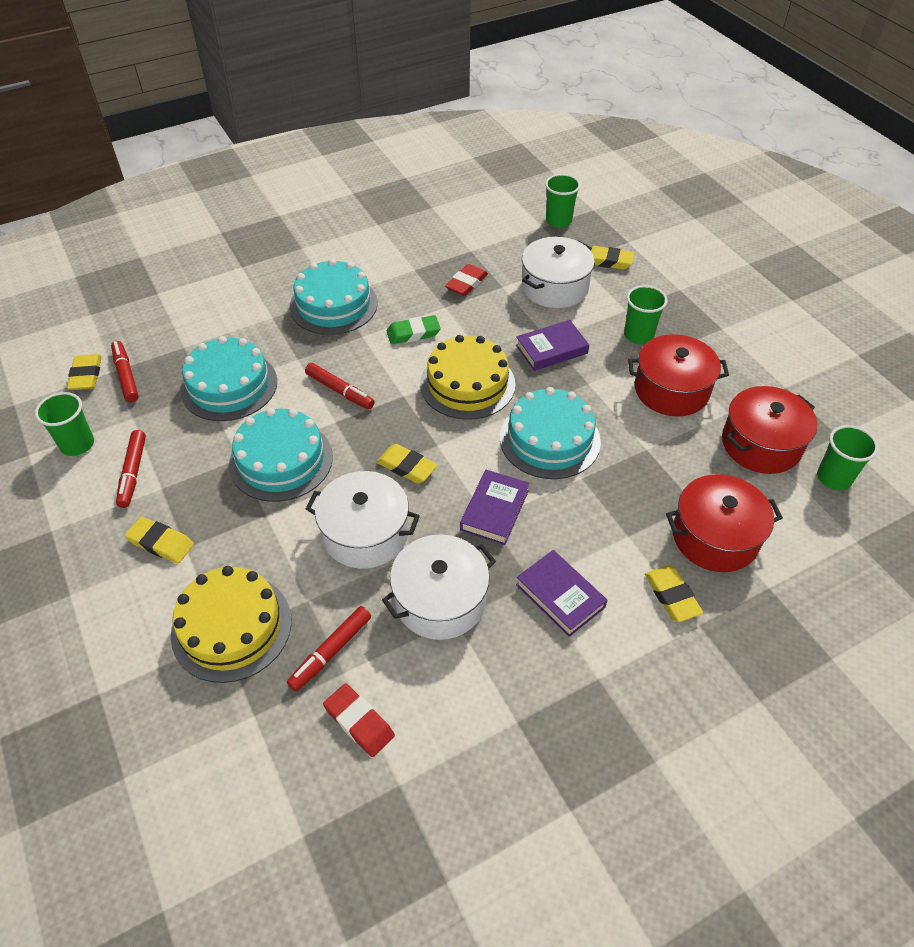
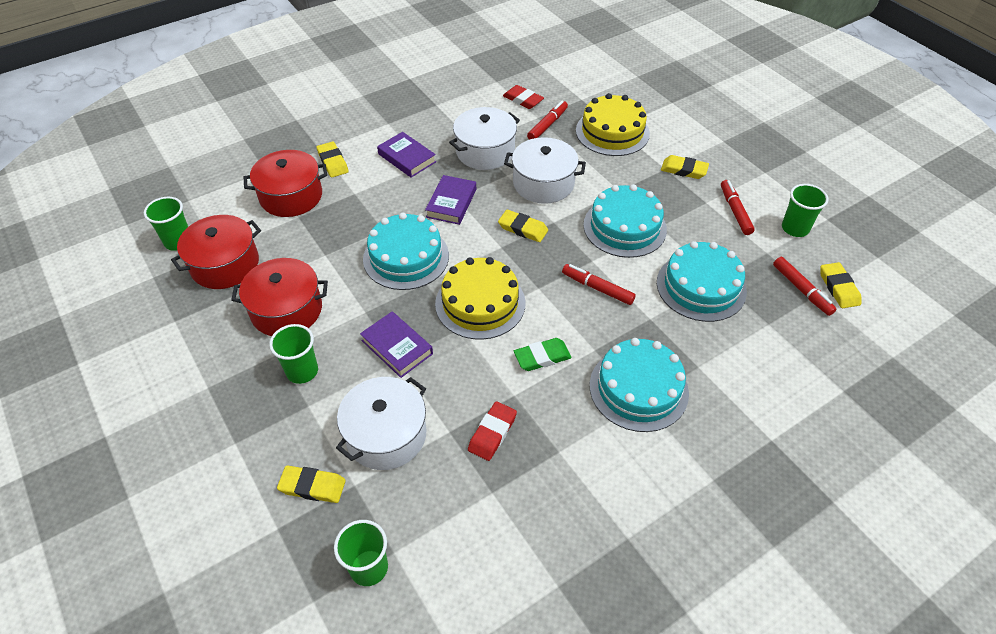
camera: 175 degrees right, 0 degrees up
purple book [516,320,589,371] -> purple book turned 75 degrees clockwise [360,311,433,378]

